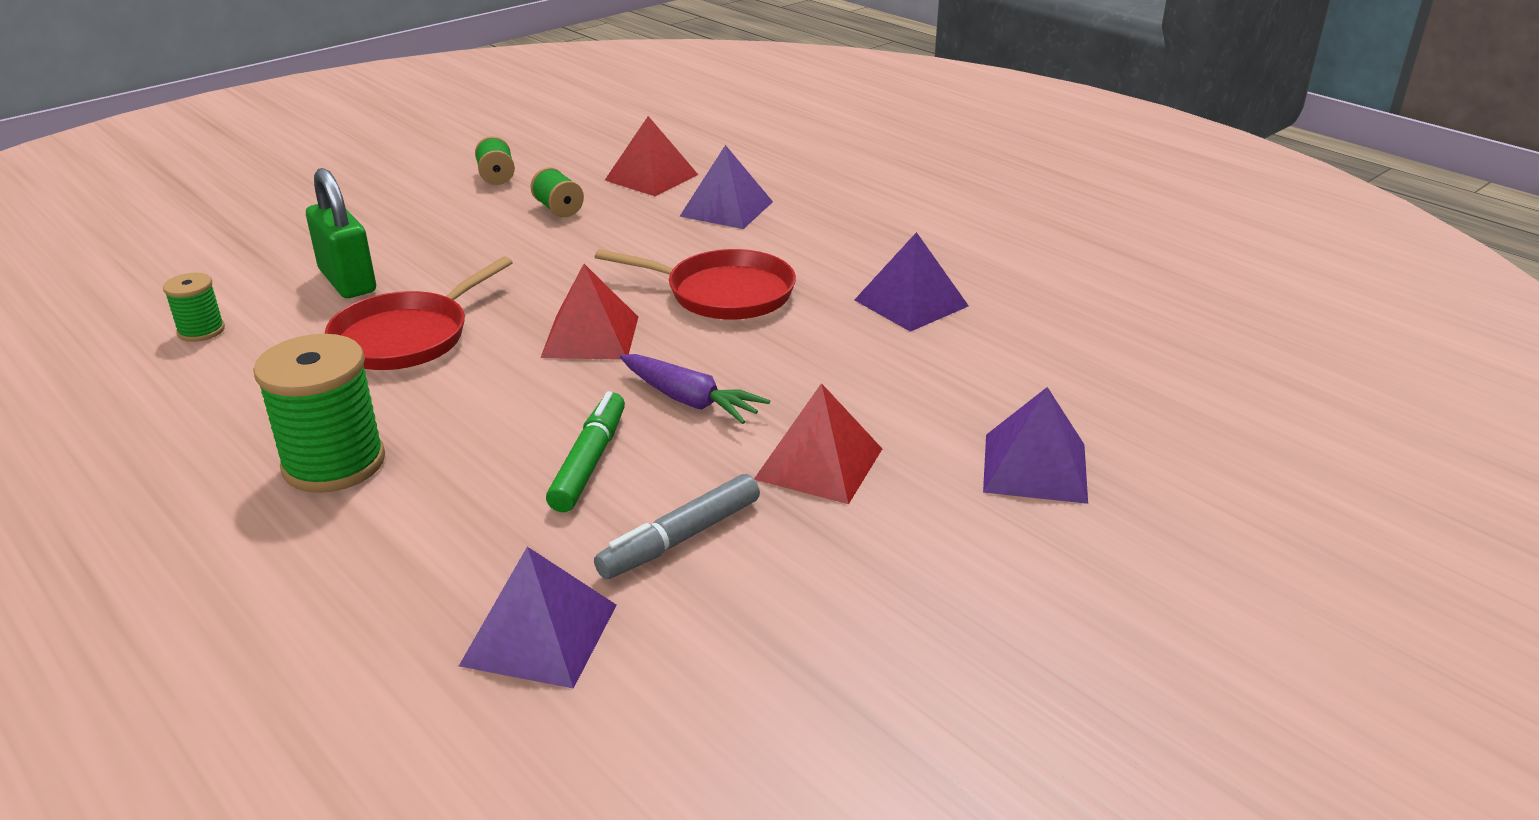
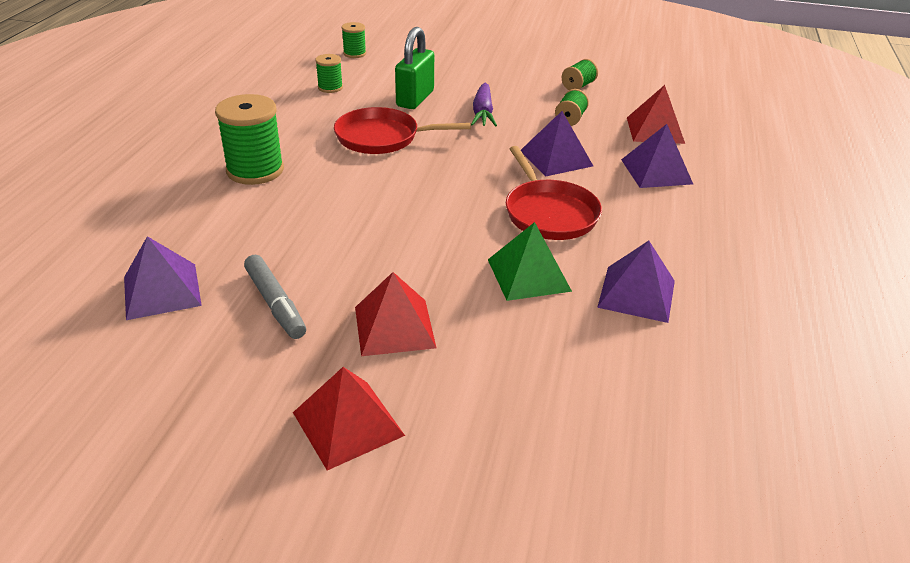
camera: 55 degrees right, 5 degrees up
red pyramid [541,264,638,360] -> red pyramid moved to [293,367,405,470]
green marker [546,391,625,512] -> none
grey marker [594,474,760,579] -> grey marker turned 135 degrees counterclockwise [244,255,306,339]
purple carrot [620,354,770,424] -> purple carrot moved to [471,82,497,126]
purple pyramid [983,387,1088,504] -> purple pyramid moved to [521,111,593,176]
none -> green spool [342,22,366,58]
none -> green pyramid [488,222,572,301]

